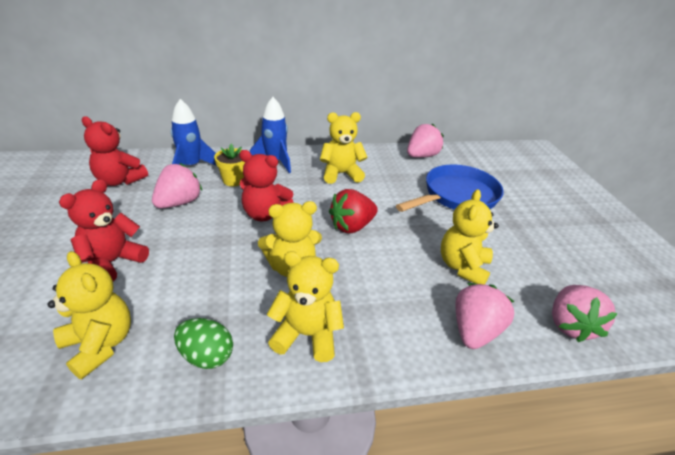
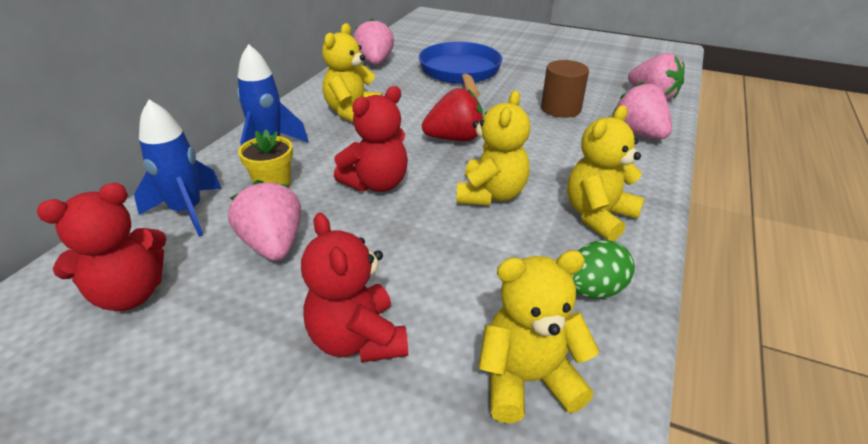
camera: 55 degrees left, 0 degrees up
red strawberry [329,189,378,234] -> red strawberry turned 105 degrees counterclockwise [422,88,483,141]
yellow teddy bear [441,189,499,285] -> brown cylinder [541,60,589,118]

